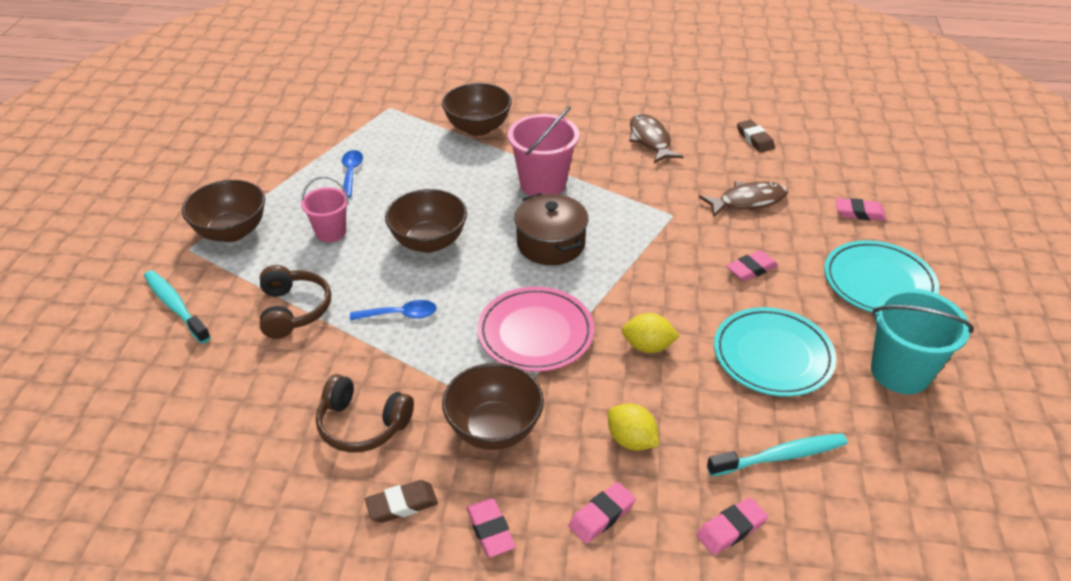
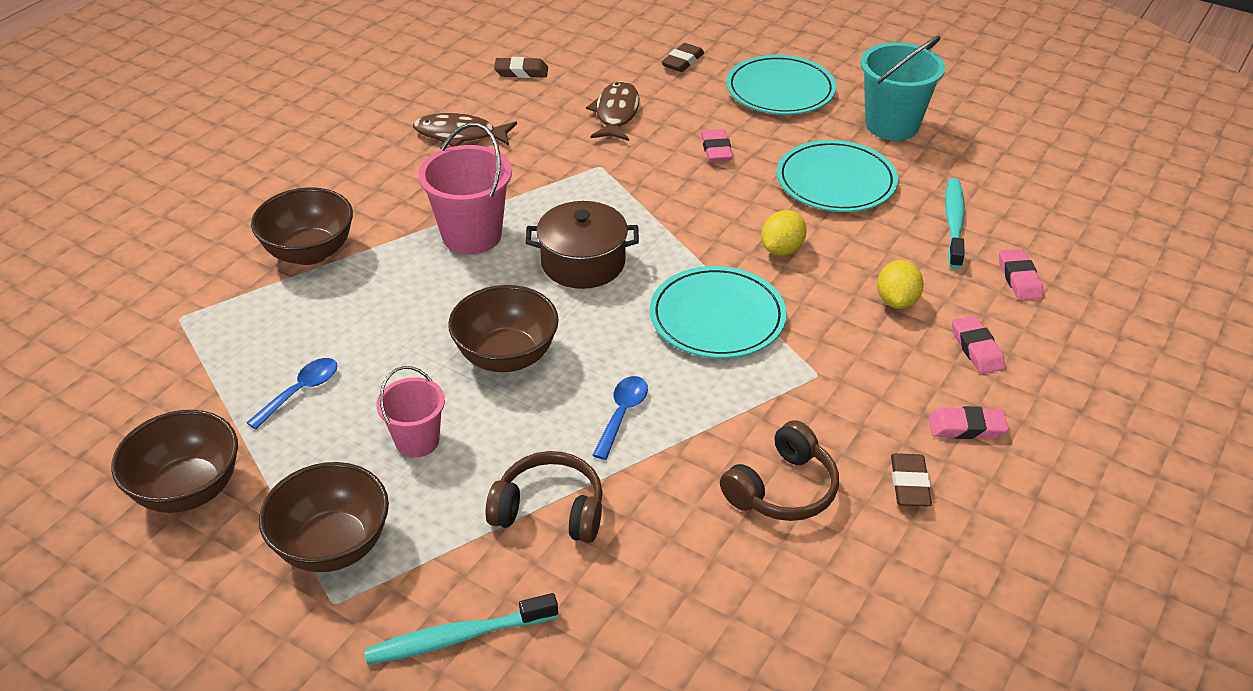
camera: 65 degrees left, 0 degrees up
blue spoon [342,150,363,198] -> blue spoon turned 105 degrees clockwise [246,358,337,430]
brown bowl [442,363,544,450] -> brown bowl moved to [111,410,238,513]
pink plate [477,287,594,372] -> turquoise plate [650,266,787,358]
yellow lemon [608,404,659,451] -> yellow lemon turned 60 degrees counterclockwise [877,260,924,309]
pink eraser [835,198,886,221] -> brown eraser [662,43,704,72]

